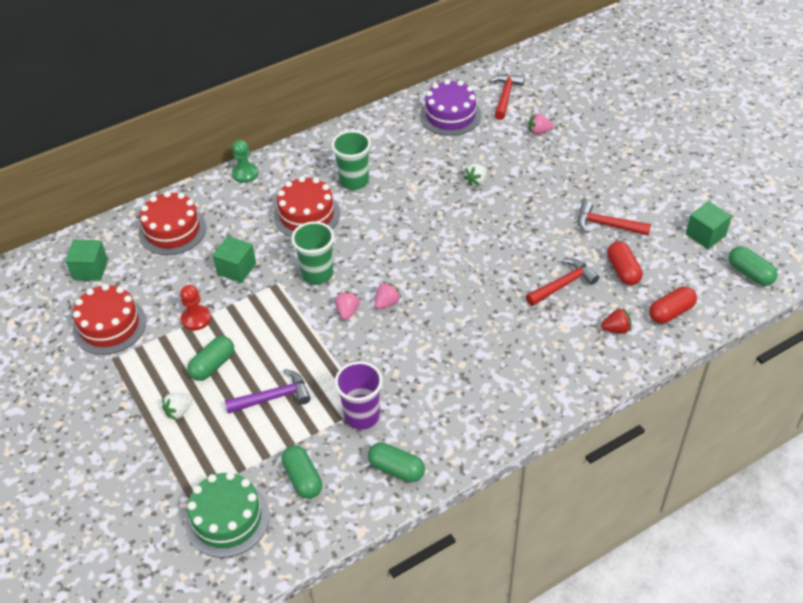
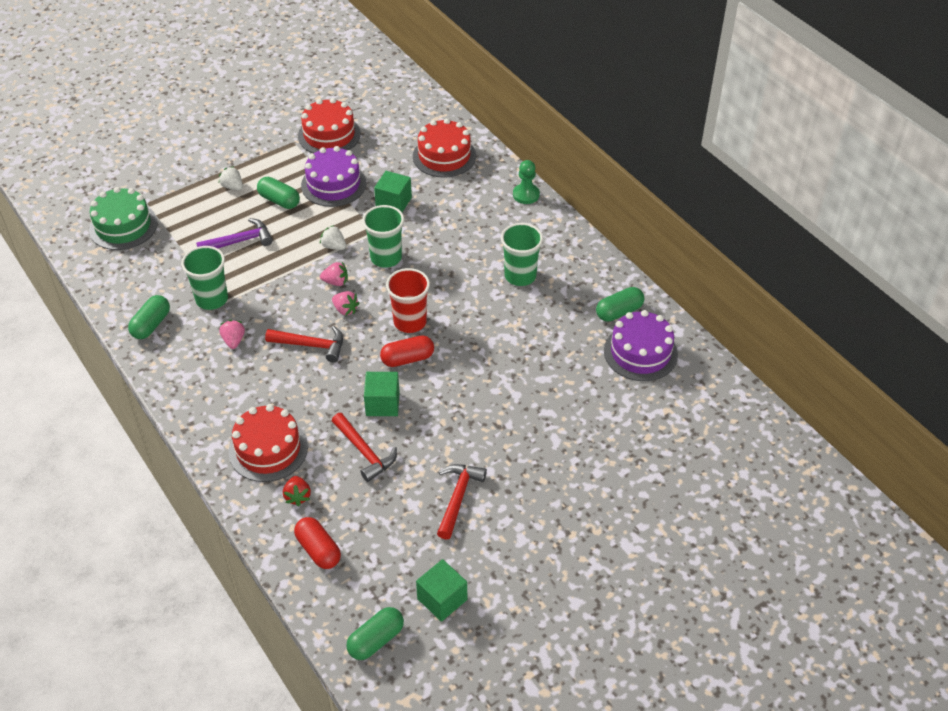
camera: 85 degrees right, 0 degrees up
green cube [65,240,108,281] -> green cube moved to [364,372,400,416]
red pawn [180,285,211,331] -> purple cake [301,146,366,207]
purple hammer [225,369,311,414] -> purple hammer turned 90 degrees counterclockwise [196,218,273,248]
red cake [274,176,340,237] -> red cake moved to [229,404,308,482]
green capsule [282,445,322,499] -> green capsule moved to [596,287,644,321]
purple cup [334,361,383,430] -> green cup [181,246,228,310]
white strawberry [464,164,487,186] -> white strawberry moved to [320,225,346,250]
red hammer [489,74,525,120] -> red hammer moved to [265,326,343,362]
pink strawberry [529,113,553,135] -> pink strawberry moved to [219,320,245,349]
red capsule [607,241,643,285] -> red capsule moved to [380,335,434,367]
none -> red cup [386,268,430,333]

